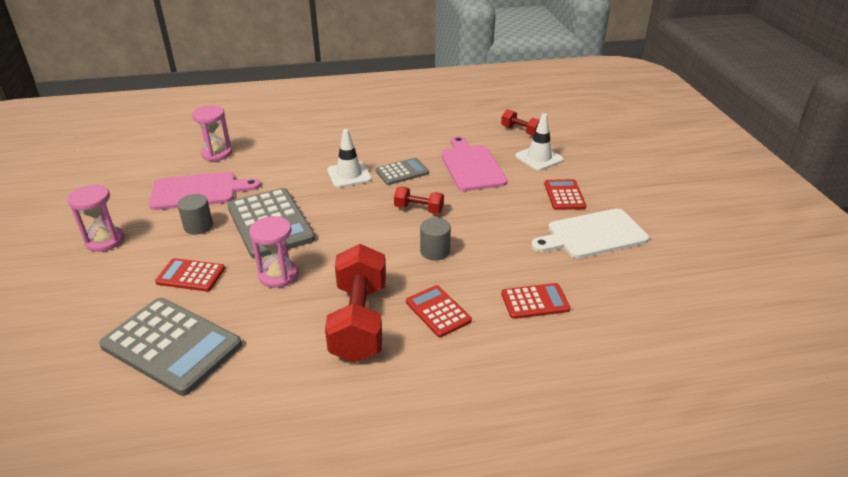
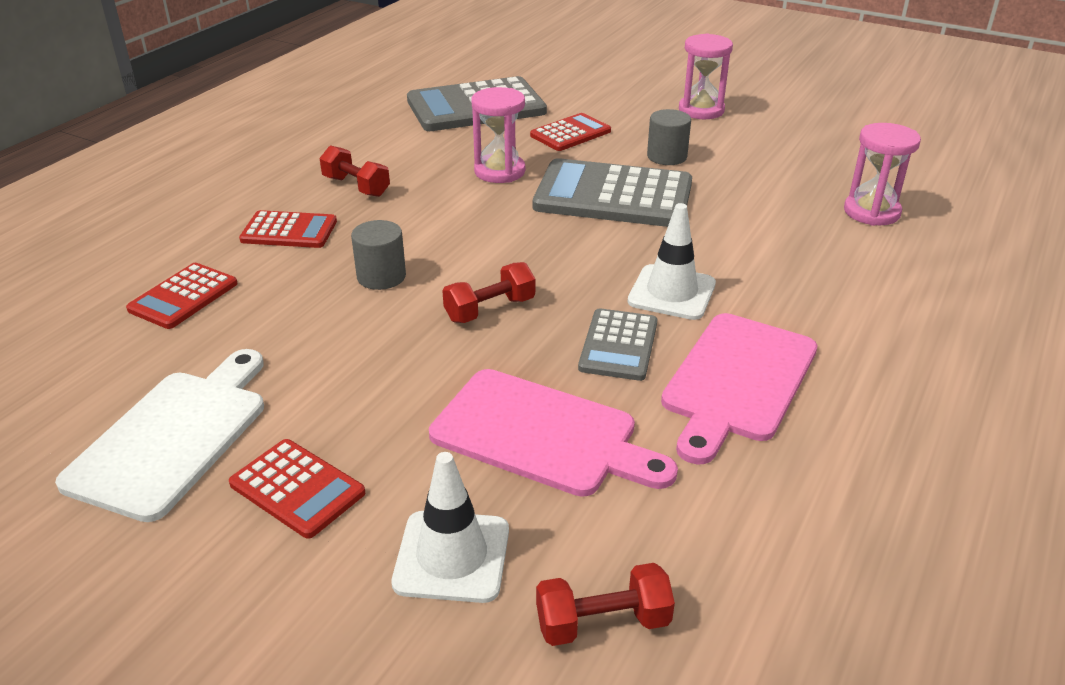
camera: 130 degrees right, 0 degrees up
pink cutting board [149,172,261,210] -> pink cutting board moved to [661,313,817,465]
red dumbbell [325,244,386,363] -> red dumbbell [320,145,390,197], size x0.49

